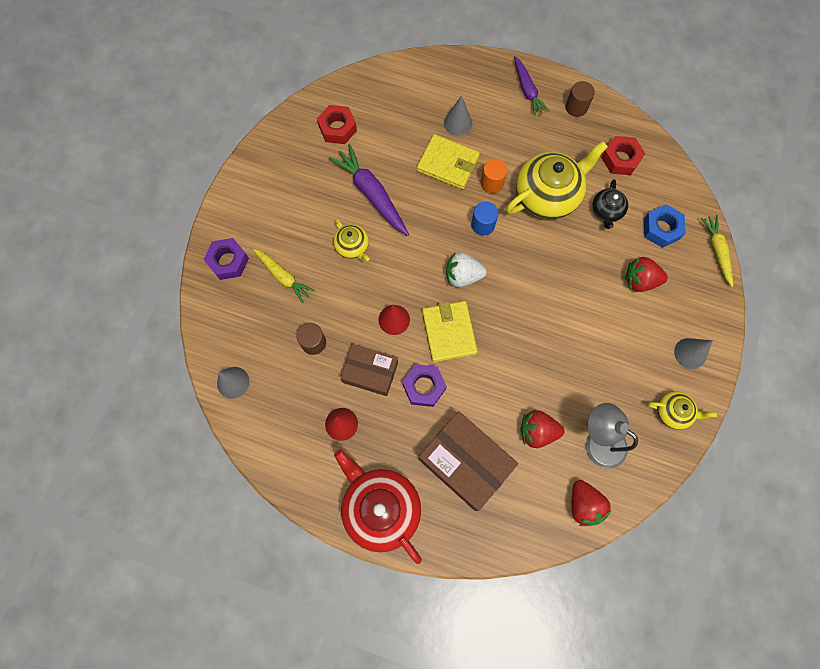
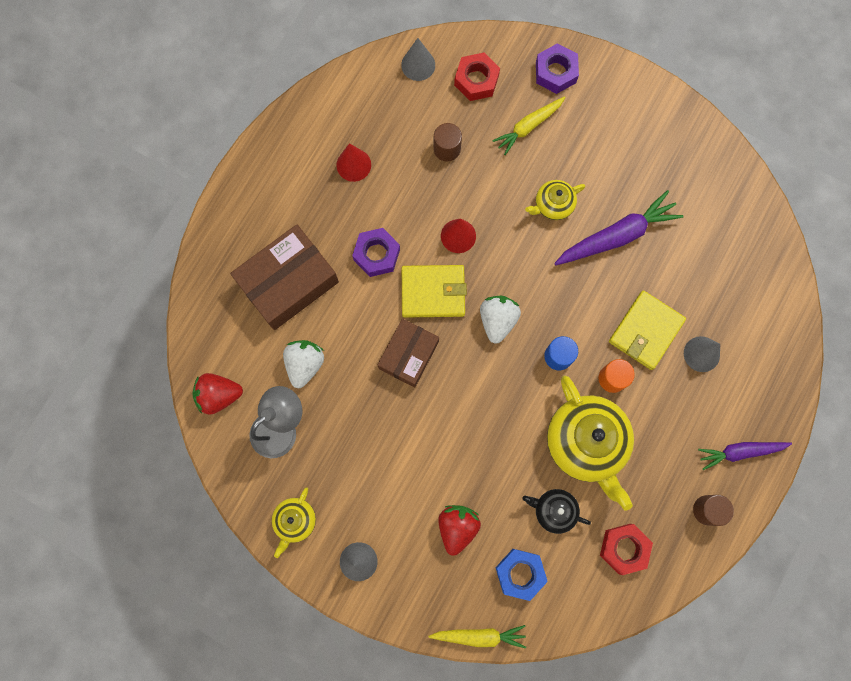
camera: 100 degrees right, 5 degrees up
red nut [317,105,357,144] -> red nut moved to [454,53,500,101]
red teapot [334,450,422,564] -> none
brown box [340,344,398,396] -> brown box moved to [378,318,439,387]
red strawberry [520,410,565,448] -> white strawberry [283,340,324,388]

